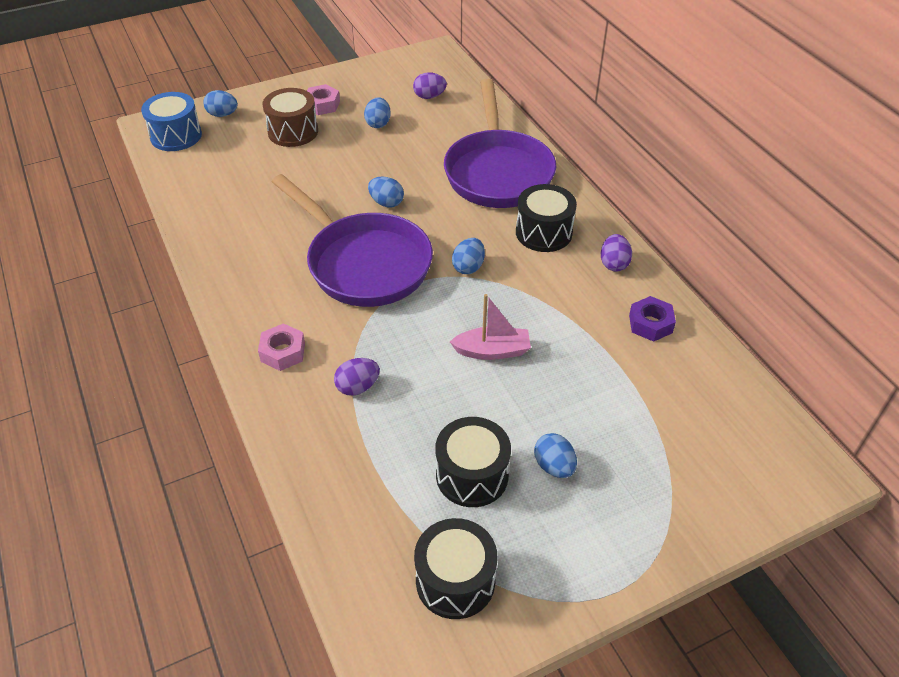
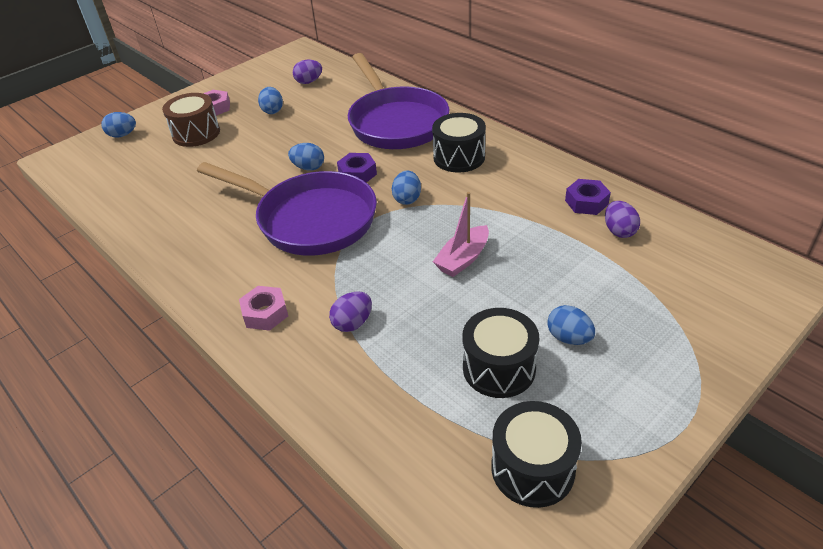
camera: 15 degrees left, 5 degrees down
blue drum [141,92,202,151] -> none
pink boat [450,294,531,360] -> pink boat turned 150 degrees clockwise [433,192,489,277]
purple egg [601,234,632,272] -> purple egg moved to [605,201,640,238]
none -> purple nut [337,153,377,183]

